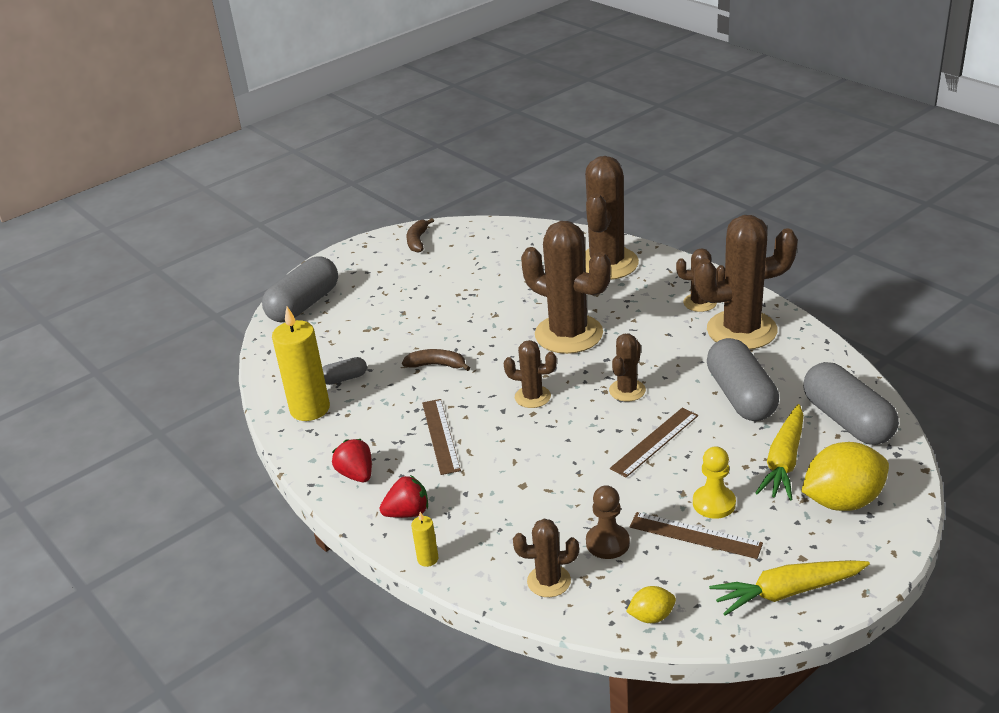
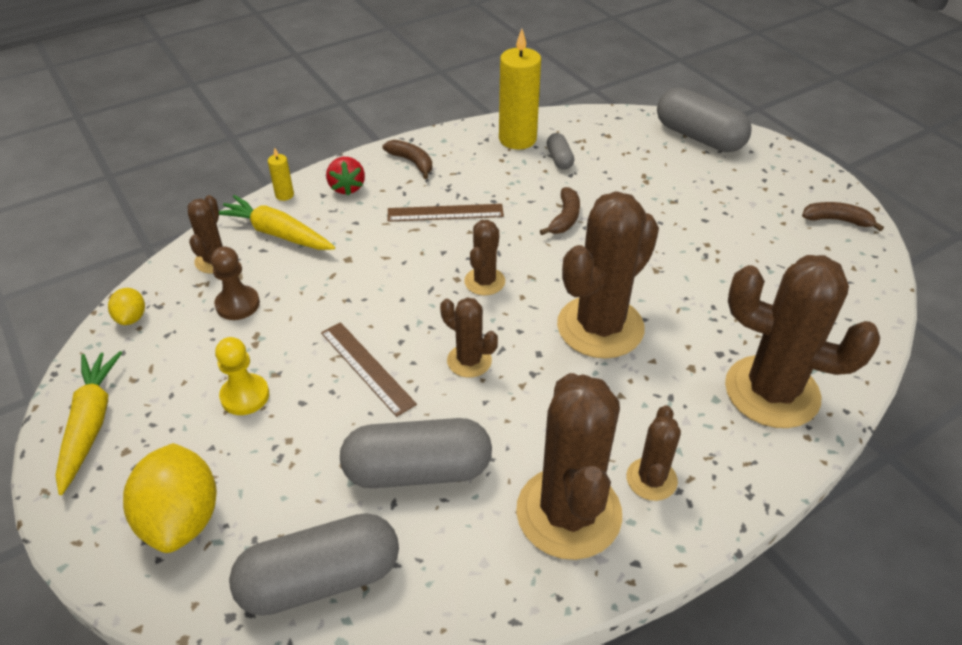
camera: 95 degrees right, 10 degrees up
red strawberry [332,439,372,482] -> brown banana [383,140,432,179]
brown ruler [629,512,763,559] -> none
yellow carrot [755,404,804,501] -> yellow carrot moved to [219,195,335,250]

